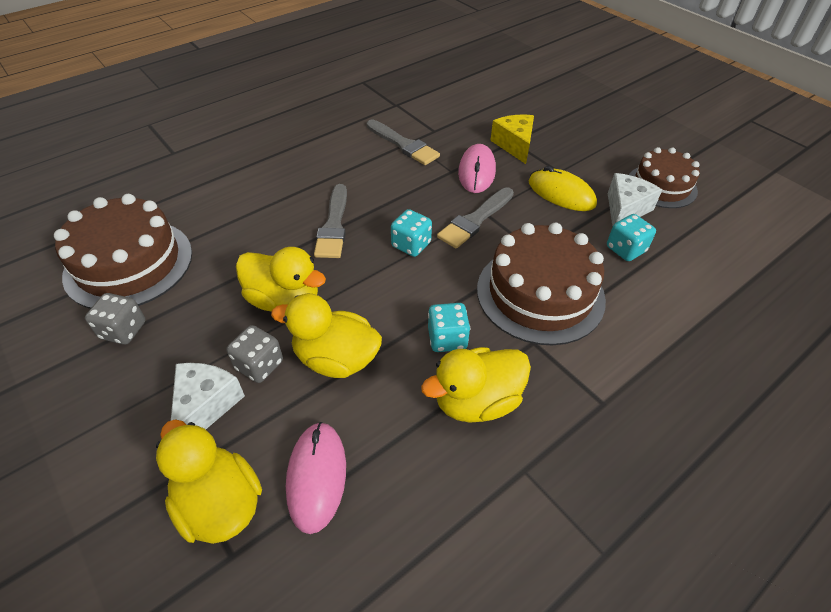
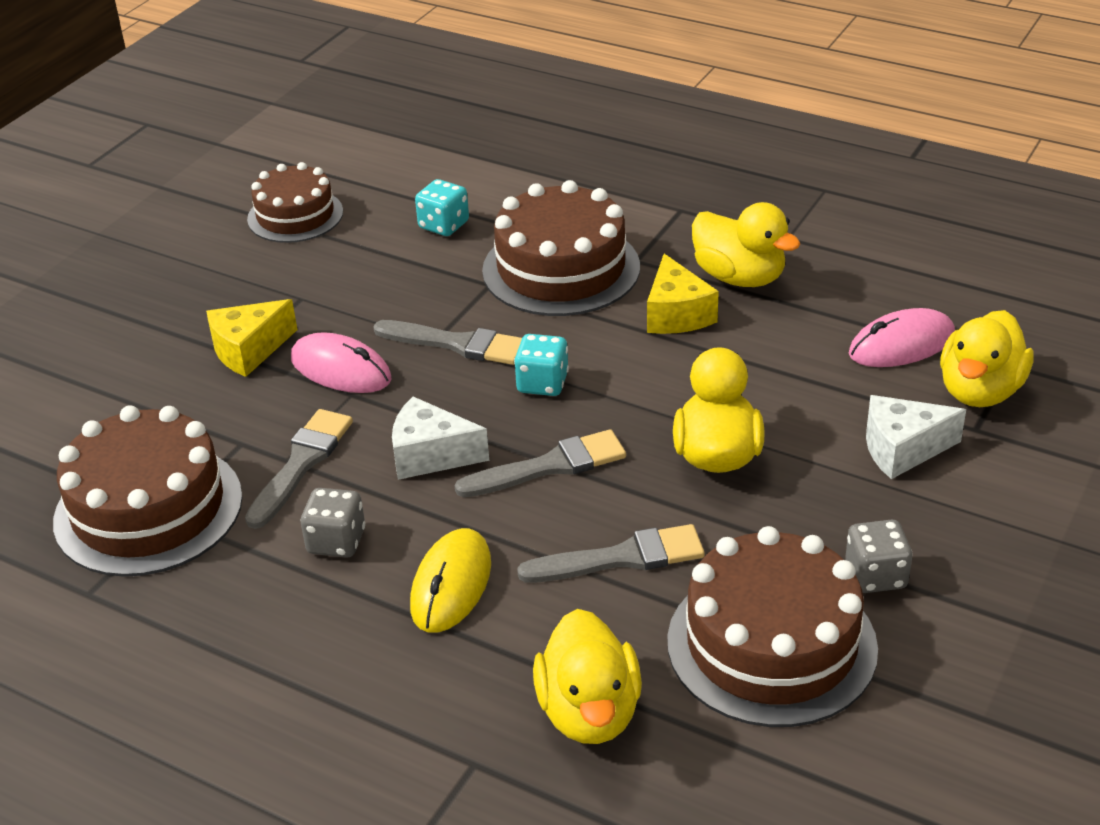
camera: 110 degrees left, 10 degrees down
grey dice [227,325,283,383] -> grey dice moved to [301,488,365,558]
yellow duck [271,293,382,378] -> yellow duck moved to [533,609,642,744]
turquoise dice [428,303,470,352] -> yellow cheese [647,254,719,334]
pink mouse [458,144,496,193] -> pink mouse turned 45 degrees clockwise [291,332,392,393]
yellow mouse [528,166,597,211] -> yellow mouse moved to [410,528,491,632]
white cheese [608,173,662,227] -> white cheese moved to [392,397,489,480]
none -> brown cake [53,405,243,577]
none -> grey brush [517,524,705,583]

